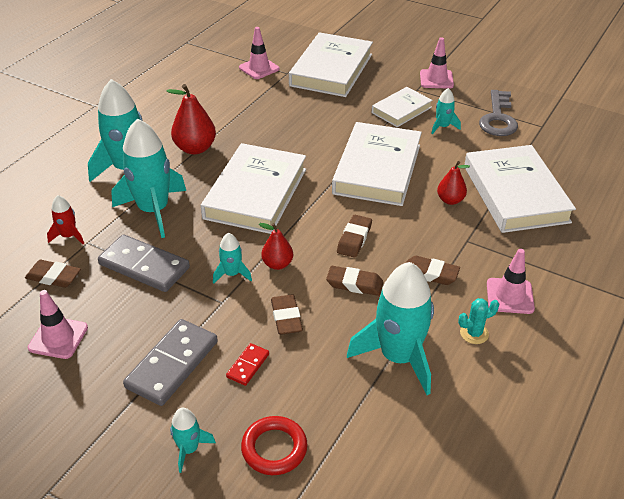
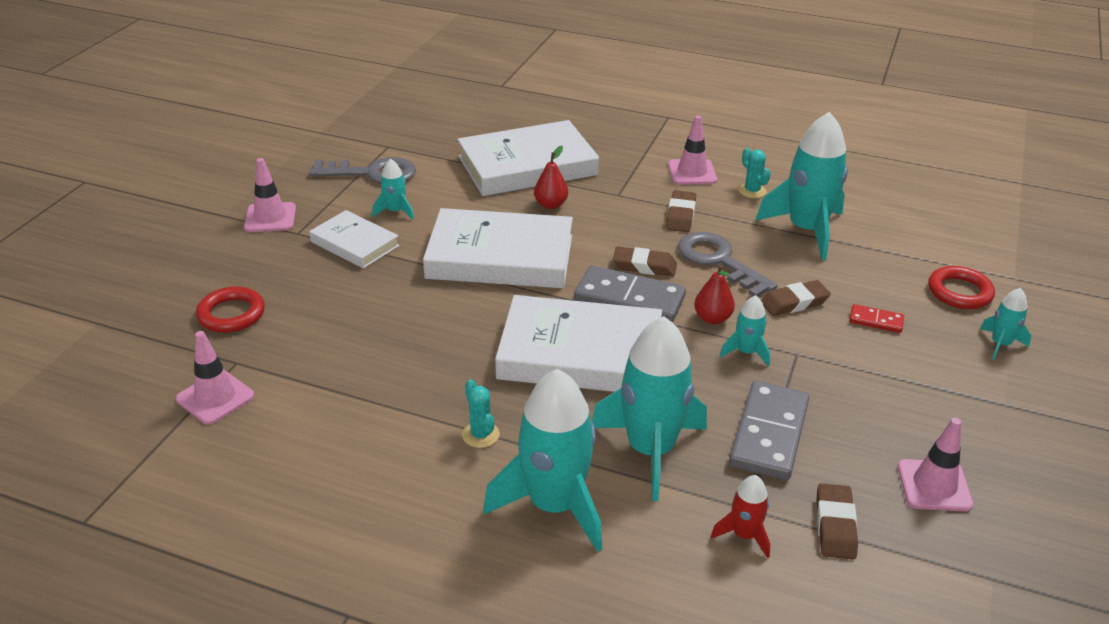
camera: 100 degrees left, 5 degrees down
grey domino [123,319,218,406] -> grey domino moved to [574,265,686,323]
red pear [166,84,216,155] -> turquoise cactus [462,379,500,448]
white book [289,32,373,97] -> red ring [196,286,265,333]
brown eraser [326,266,383,296] -> grey key [678,232,778,297]

